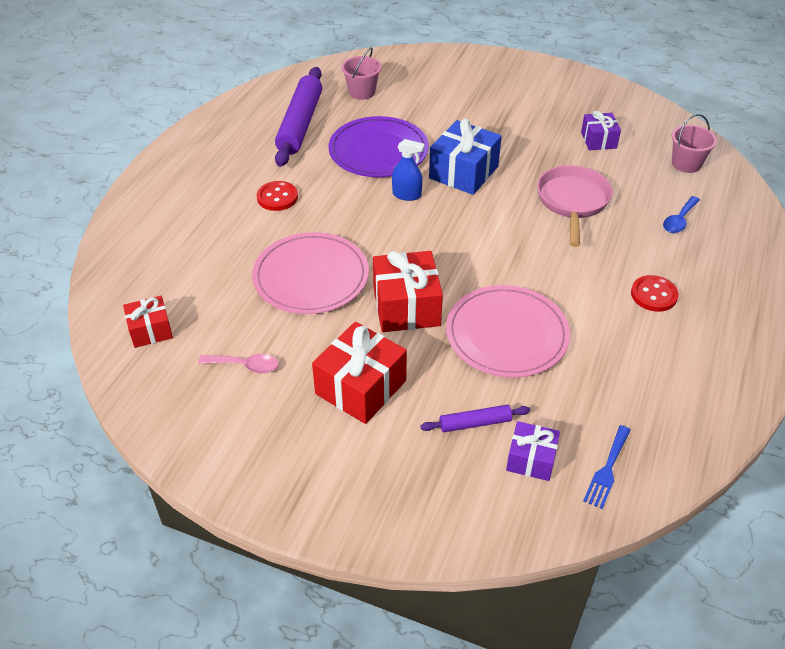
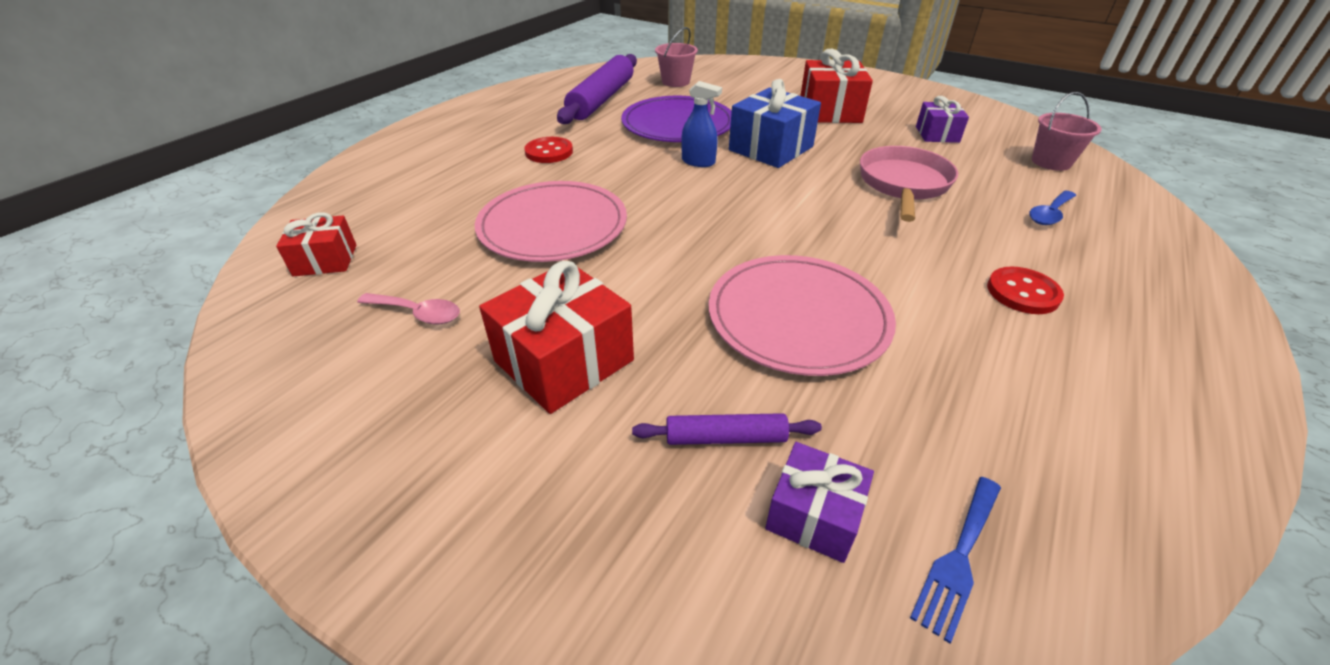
camera: 10 degrees right, 5 degrees down
red gift [373,251,443,332] -> red gift moved to [800,49,873,123]

